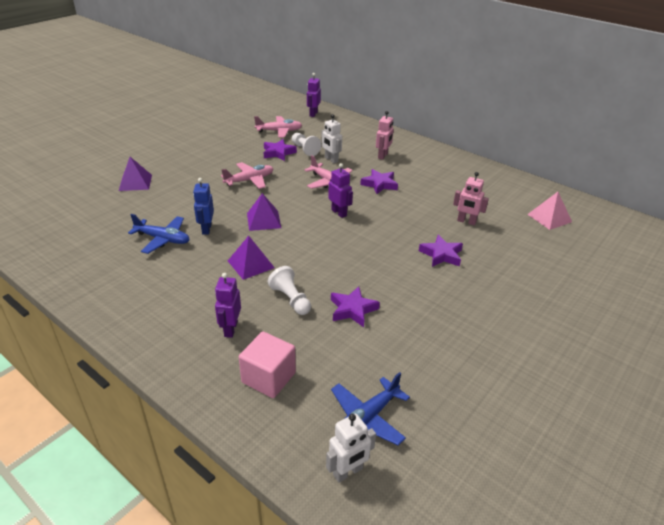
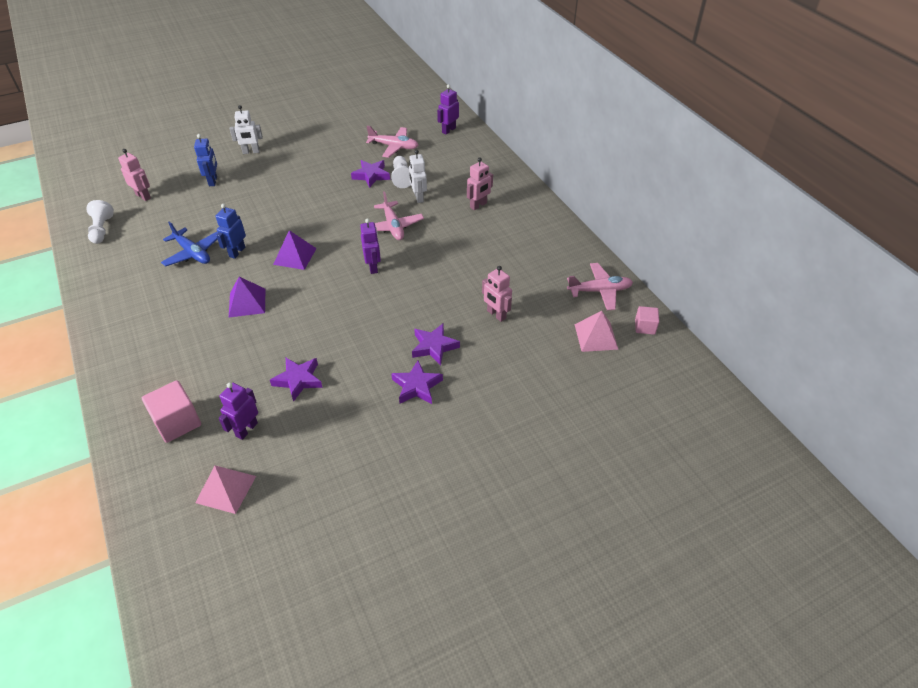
camera: 25 degrees right, 10 degrees up
purple pyramid [119,157,152,191] -> blue robot [194,134,217,186]
purple robot [215,273,241,338] -> purple robot moved to [219,382,258,440]
pink plane [221,162,274,189] -> pink plane moved to [567,263,633,310]
white pawn [268,266,311,315] -> white pawn moved to [86,200,114,244]
white robot [326,414,376,483] -> white robot moved to [230,105,263,154]
blue plane [331,372,410,445] -> pink pyramid [195,466,256,514]
purple star [360,169,398,194] -> purple star moved to [391,361,443,404]
none -> pink robot [118,149,151,201]
none -> pink cube [635,306,659,335]

